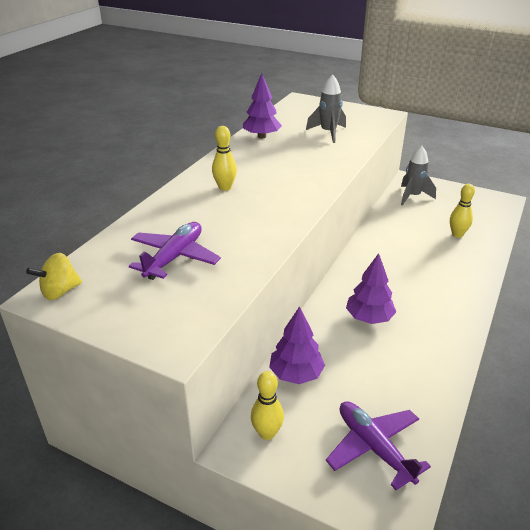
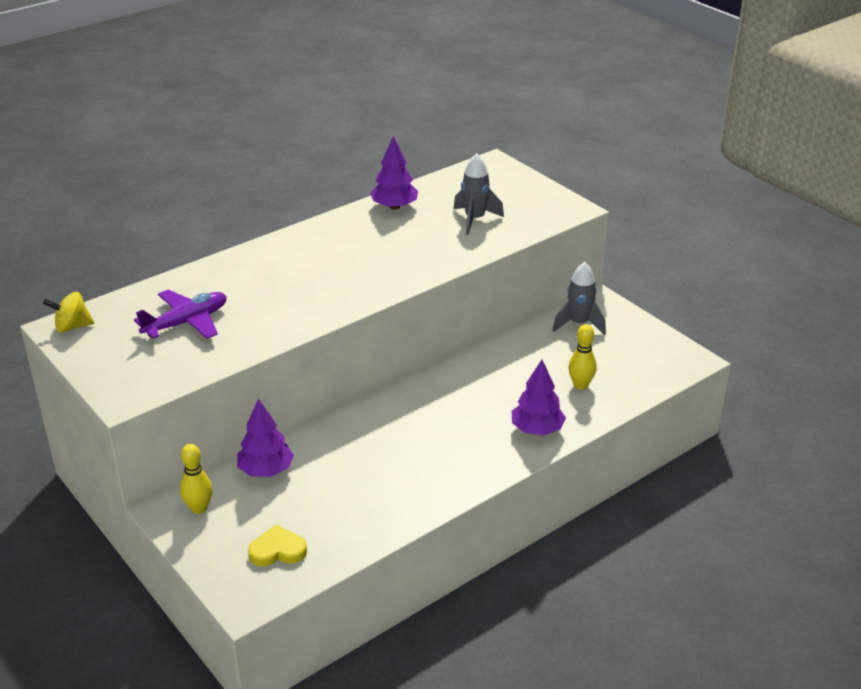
camera: 25 degrees right, 0 degrees up
yellow bowling pin [212,126,237,191] -> none
purple plane [326,401,431,490] -> yellow heart [248,524,307,566]
purple tree [346,253,396,324] -> purple tree moved to [512,360,566,435]

